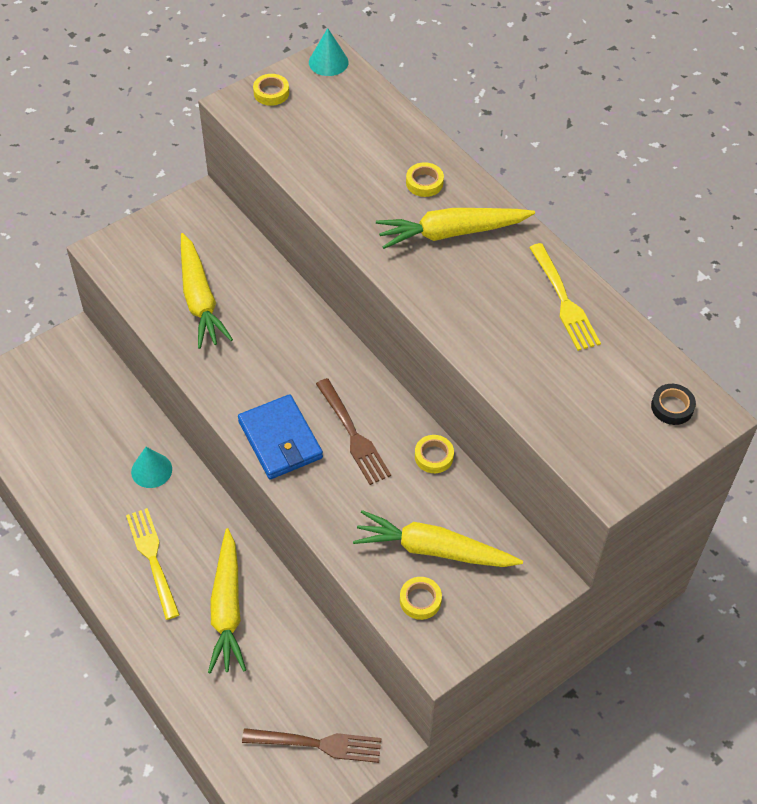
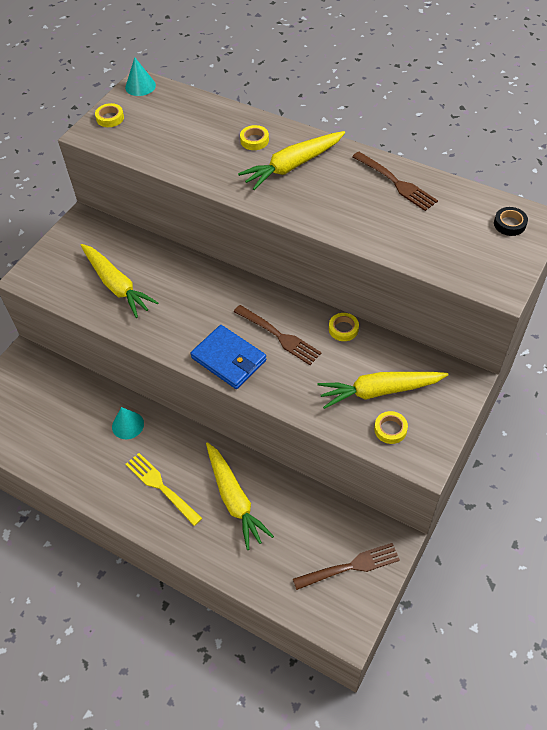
camera: 20 degrees left, 0 degrees up
yellow fork [529,243,601,351] -> brown fork [352,152,438,211]

